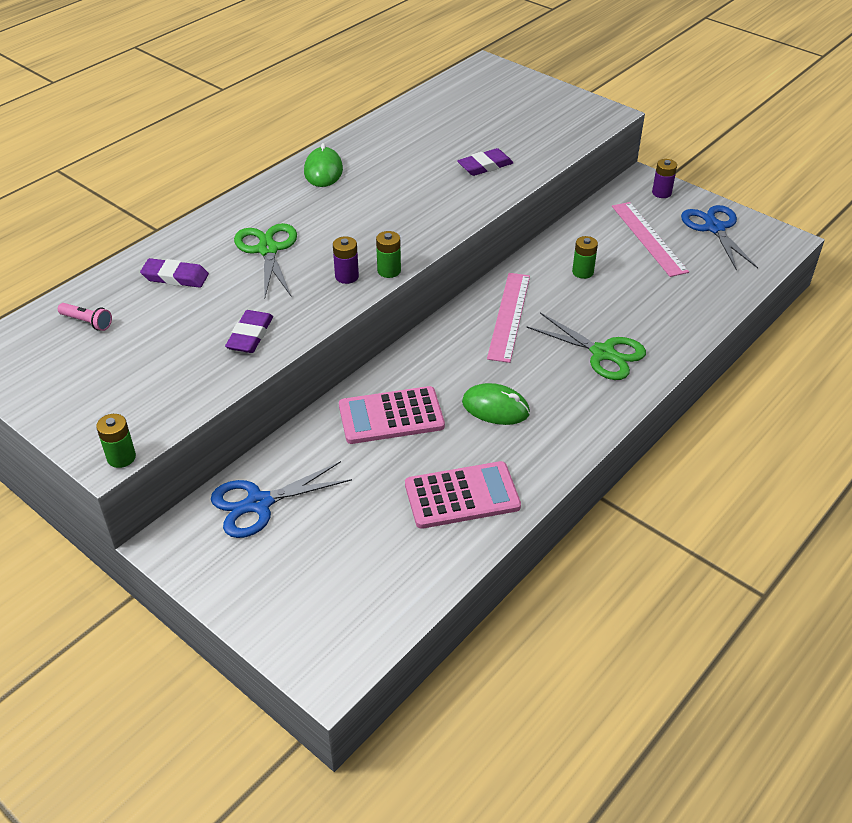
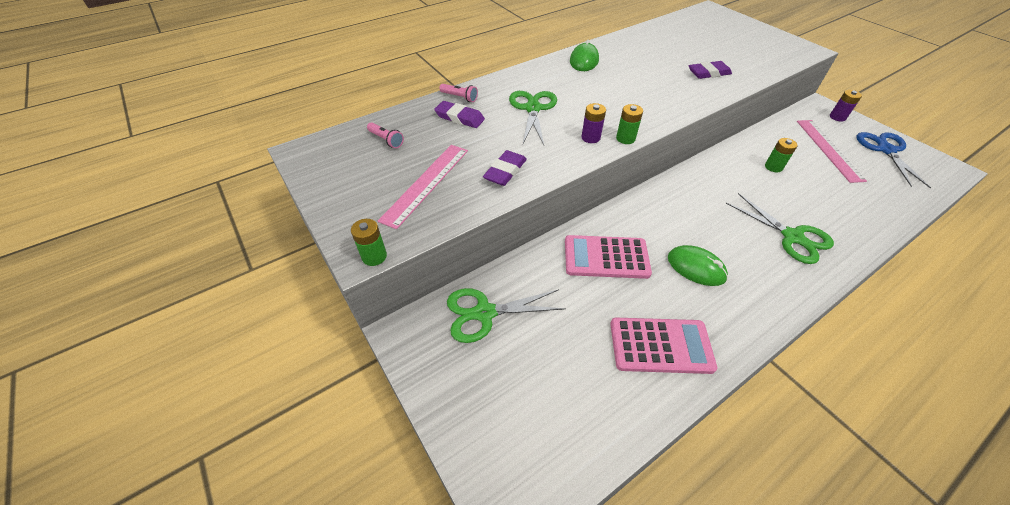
camera: 15 degrees right, 5 degrees up
blue scissors [211,461,352,538] -> green scissors [447,288,566,343]
pink ruler [487,273,530,363] -> pink ruler moved to [378,145,468,229]
none -> pink flashlight [439,84,478,102]

